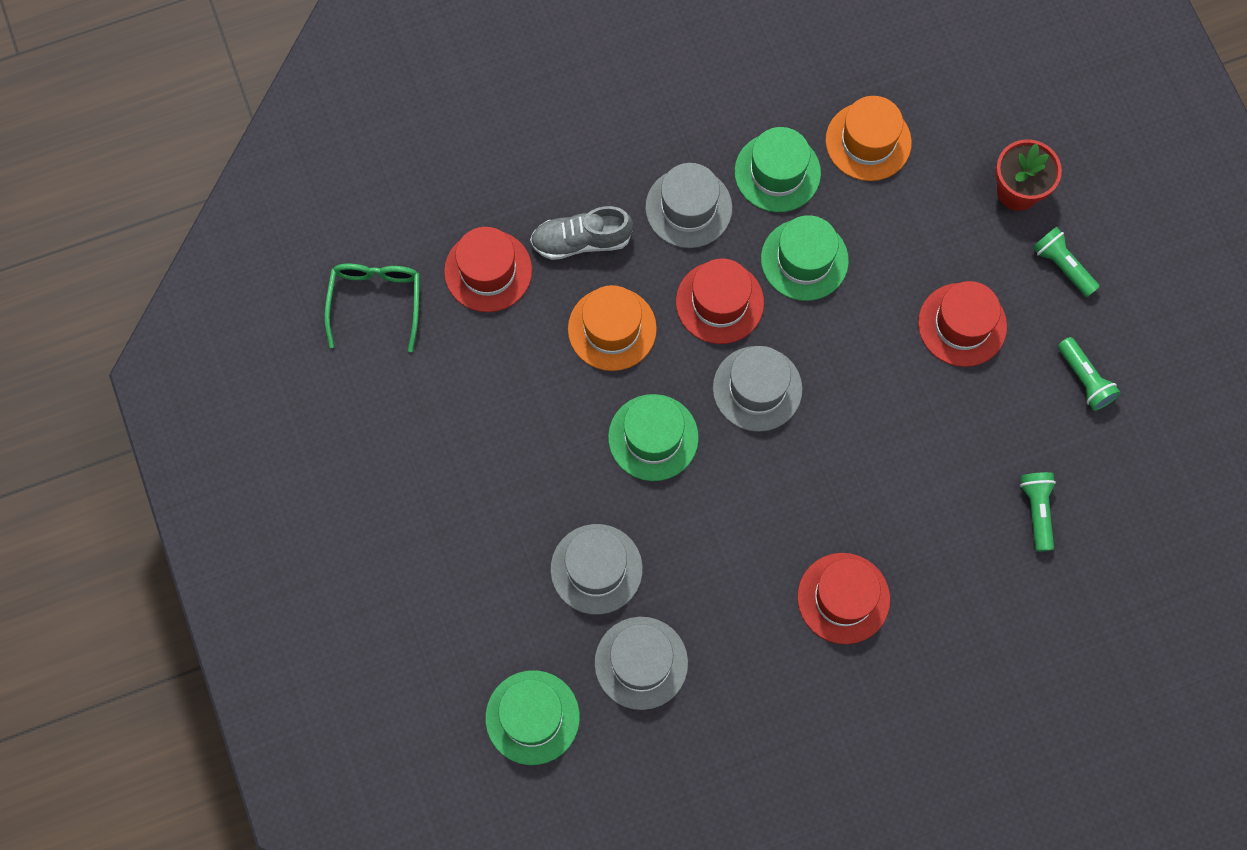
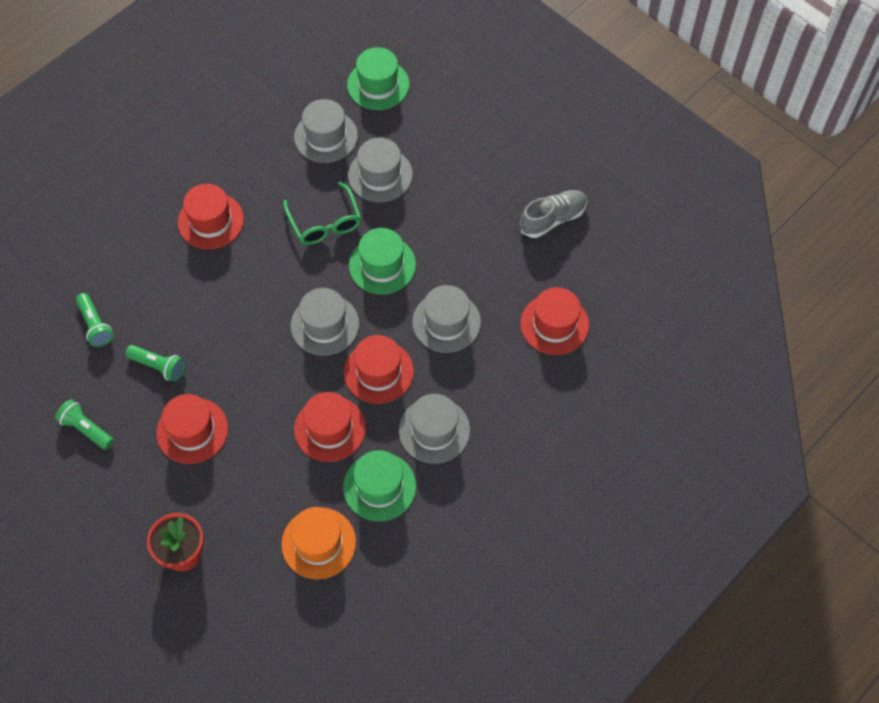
camera: 155 degrees right, 10 degrees down
green glasses [324,264,420,352] -> green glasses moved to [283,182,361,245]
grey shoe [530,206,633,260] -> grey shoe moved to [520,190,587,238]
orange hat [568,285,657,371] -> grey hat [412,285,481,353]
green hat [761,215,849,301] -> red hat [294,392,366,462]
green flashlight [1032,227,1100,297] -> green flashlight moved to [125,345,185,382]

